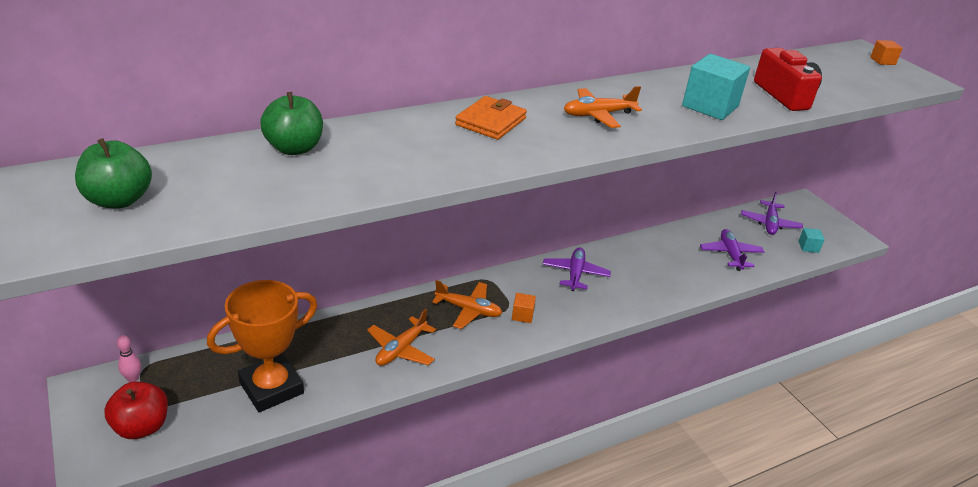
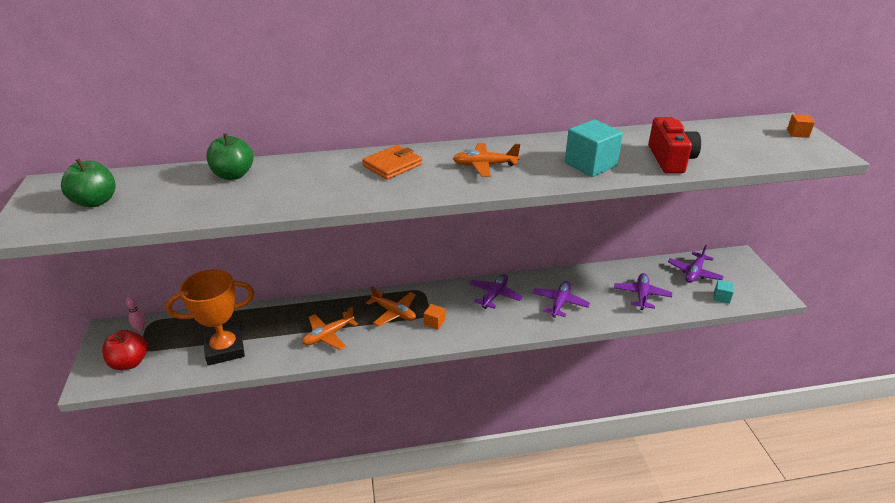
camera: 20 degrees right, 0 degrees up
none -> purple plane [533,281,590,318]

